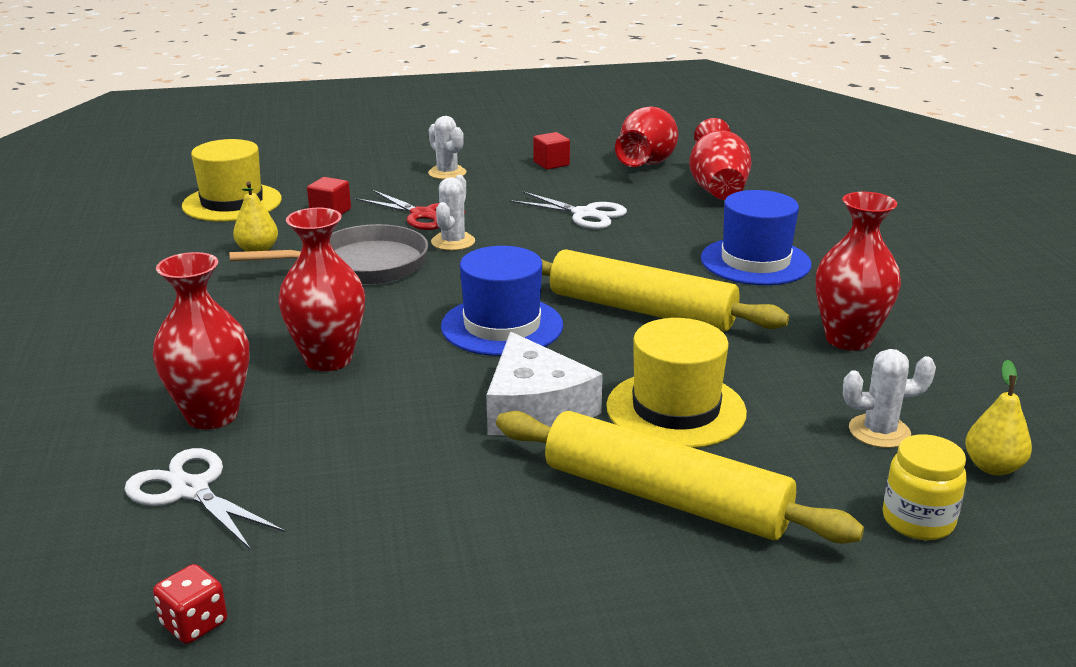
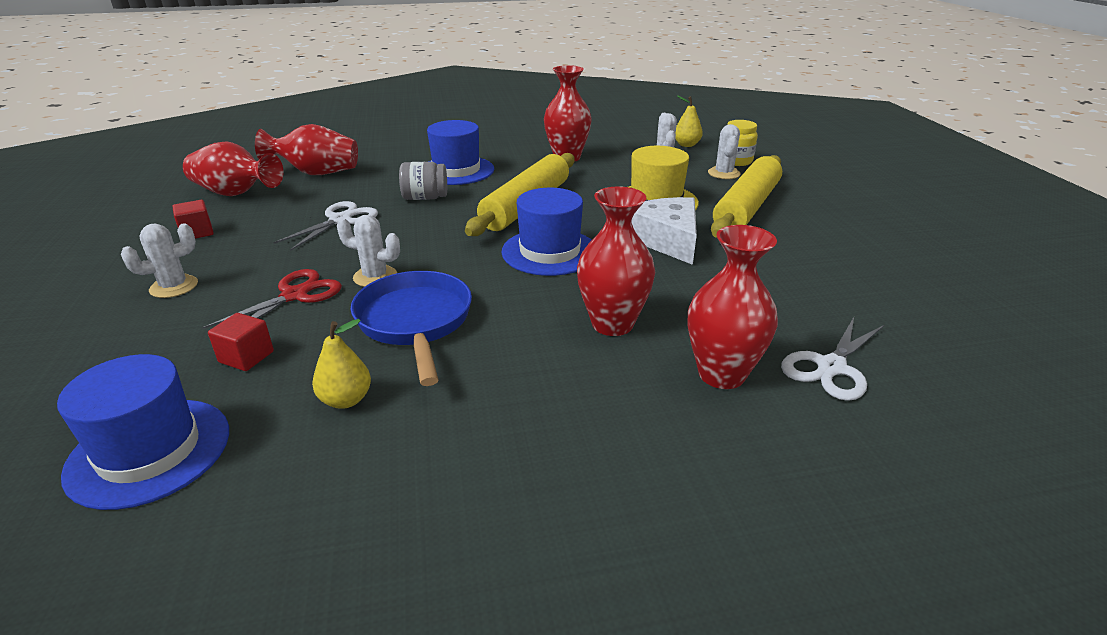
camera: 90 degrees left, 5 degrees up
red dice [153,564,227,644] -> none
yellow hat [182,139,282,222] -> blue hat [57,354,229,510]
grey pan [229,224,429,284] -> blue pan [351,271,472,386]
white cheese [487,332,603,435] -> white cheese turned 90 degrees counterclockwise [631,197,697,265]
none -> grey jar [399,162,447,200]
none -> white cactus [708,124,741,179]

